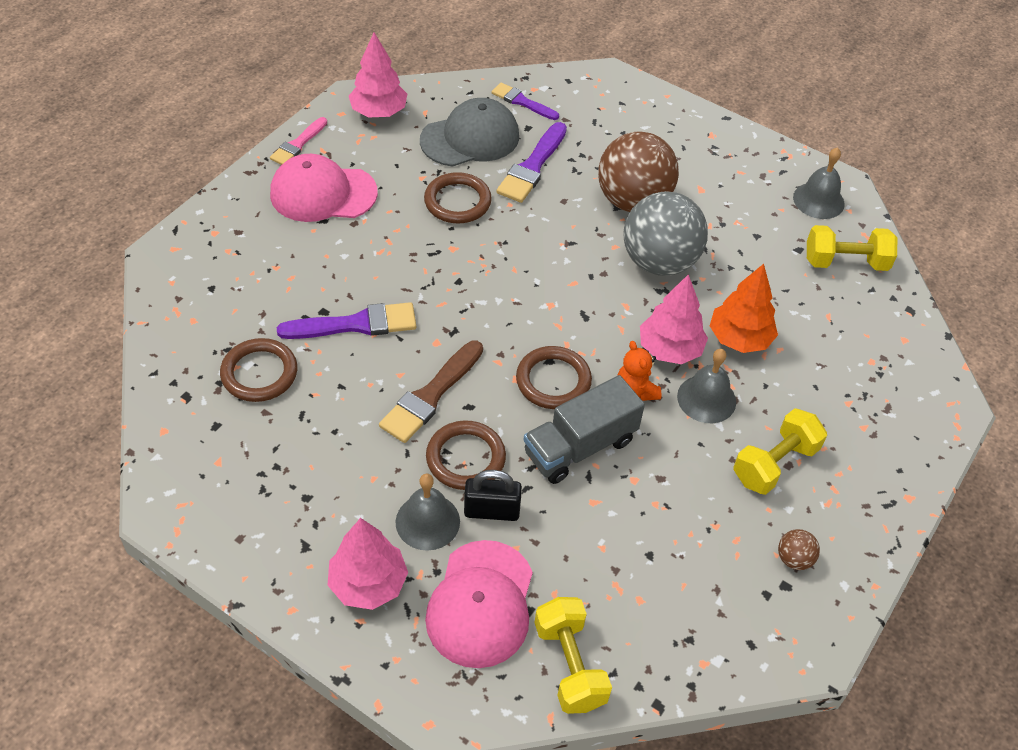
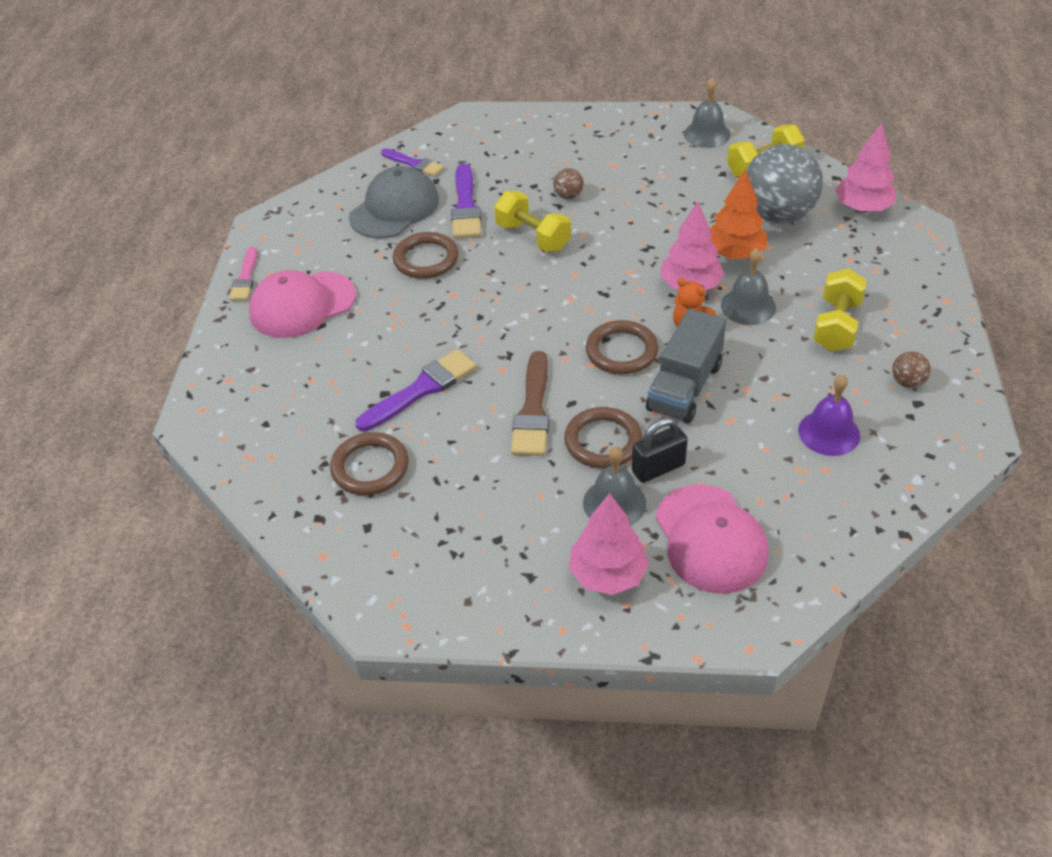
camera: 25 degrees left, 5 degrees down
pink tree [349,32,407,117] -> pink tree moved to [835,123,896,212]
purple brush [492,83,559,120] -> purple brush turned 150 degrees counterclockwise [381,148,444,177]
yellow dumbbell [535,597,612,714] -> yellow dumbbell moved to [494,191,571,252]
brown ball [598,132,679,212] -> brown ball [553,168,584,199], size x0.41
grey ball [623,191,708,276] -> grey ball moved to [746,144,823,223]
none -> purple bell [798,374,860,456]

